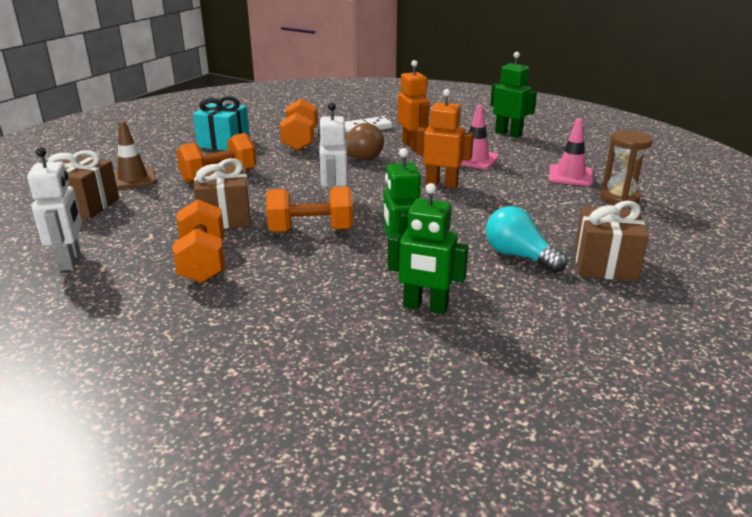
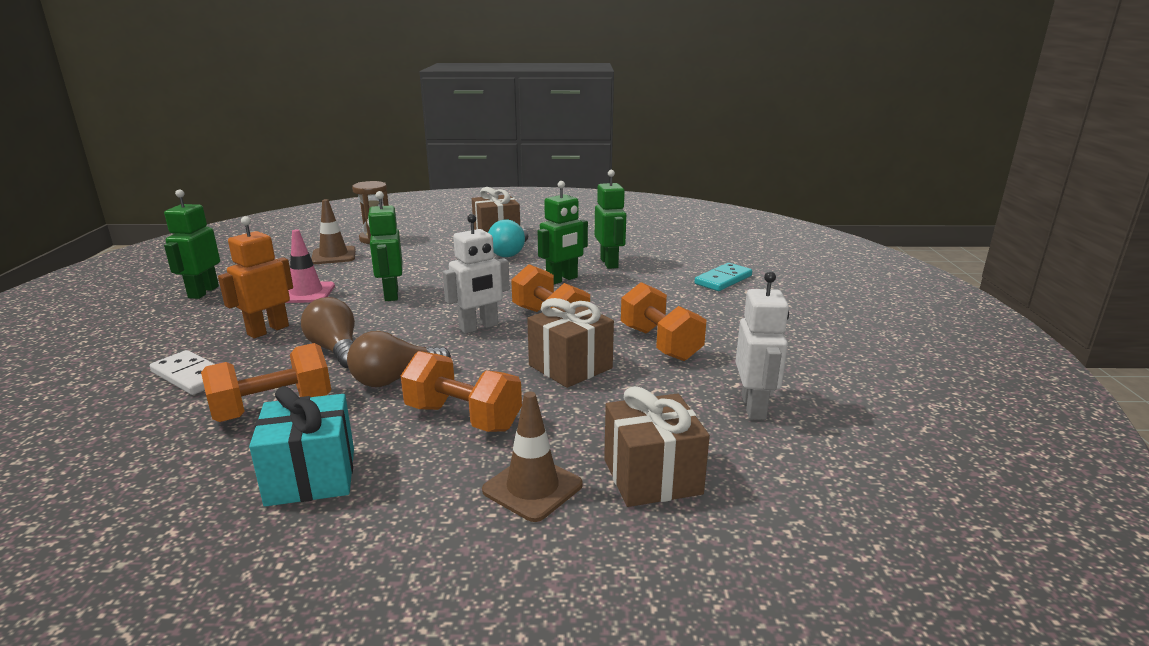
camera: 120 degrees left, 5 degrees down
white robot [27,147,82,271] -> white robot turned 135 degrees clockwise [736,271,789,420]
orange dumbbell [173,199,225,283] -> orange dumbbell turned 75 degrees counterclockwise [621,282,706,361]
orange robot [416,89,474,188] -> green robot [367,191,402,301]
pink traffic cone [548,118,593,186] -> brown traffic cone [311,199,355,264]
none -> brown light bulb [347,331,451,387]
none -> turquoise domino [695,263,752,291]

